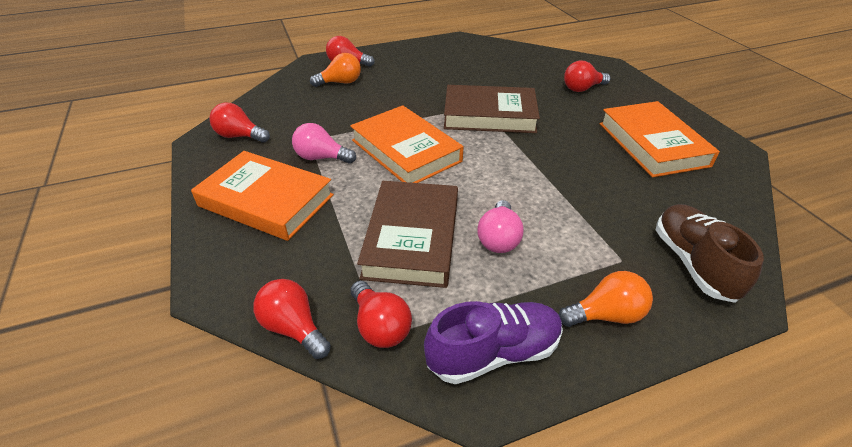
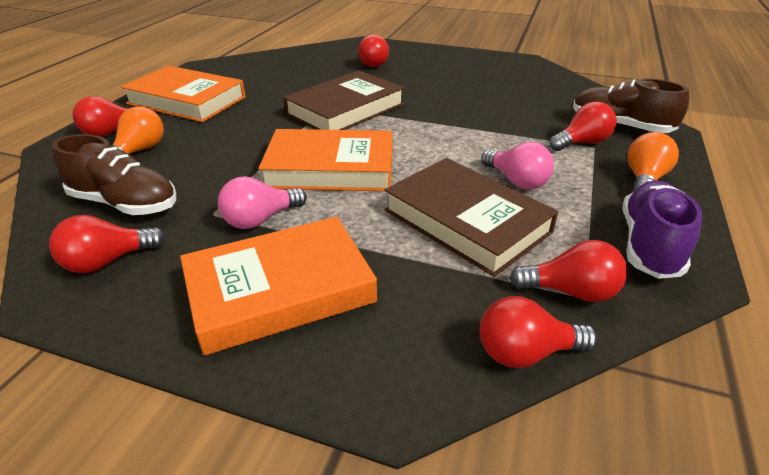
camera: 50 degrees left, 5 degrees down
orange book [599,101,720,177] -> orange book moved to [121,66,246,122]
none -> brown shoe [52,134,176,215]
none -> red light bulb [549,101,617,151]

